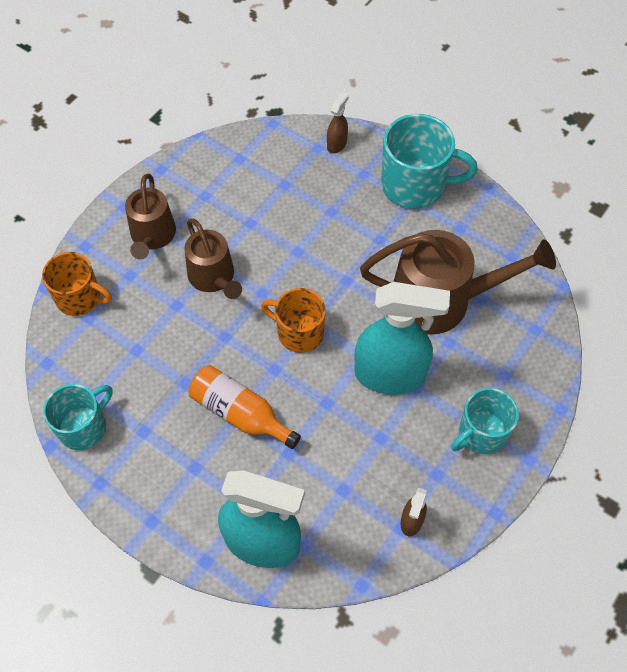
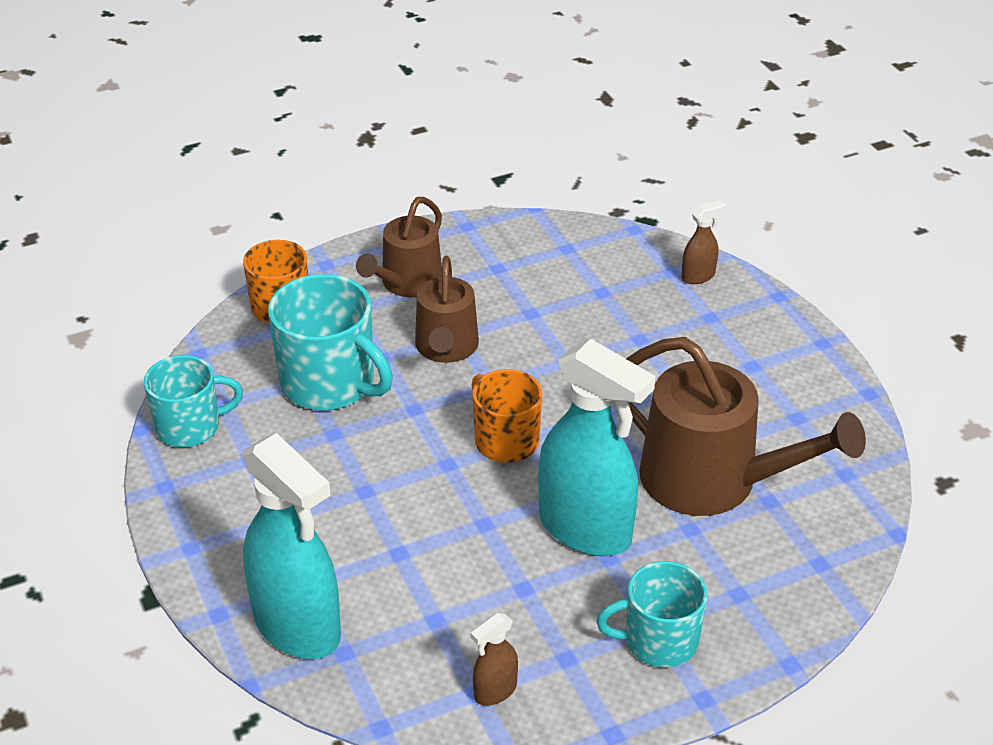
camera: 30 degrees right, 20 degrees down
orange bottle [189,365,301,449] -> none
turquoise mug [381,114,477,209] -> turquoise mug moved to [268,274,393,410]

